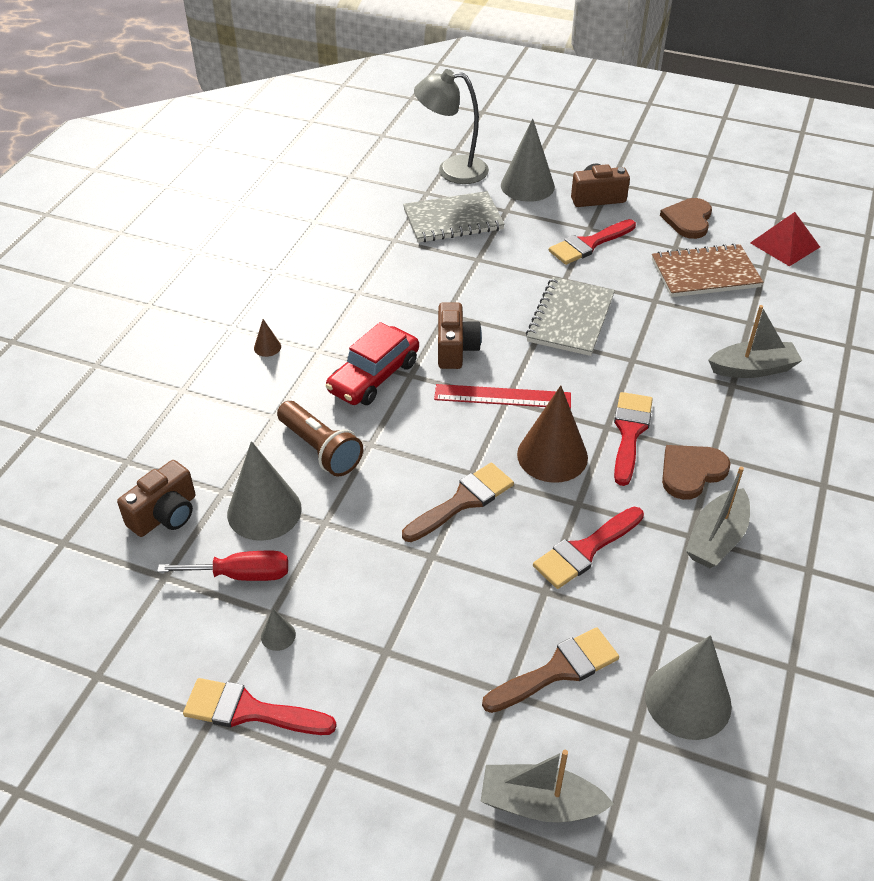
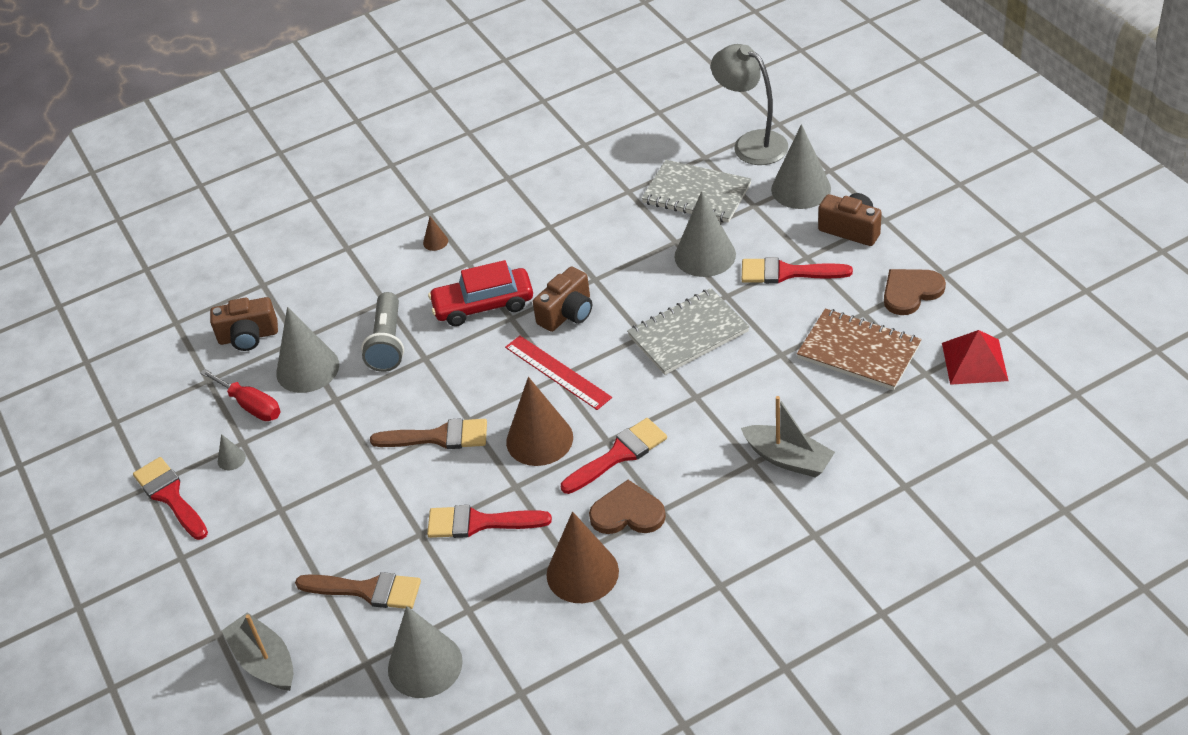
camera: 45 degrees right, 0 degrees up
brown flashlight [277,401,363,476] -> grey flashlight [361,292,404,372]
grey boat [686,466,750,568] -> brown cone [547,511,619,603]
none -> grey cone [675,191,736,277]

